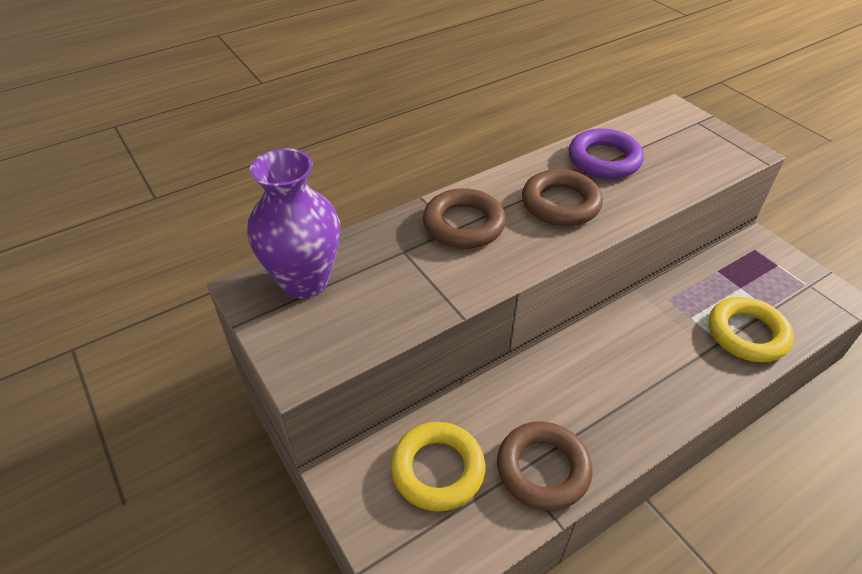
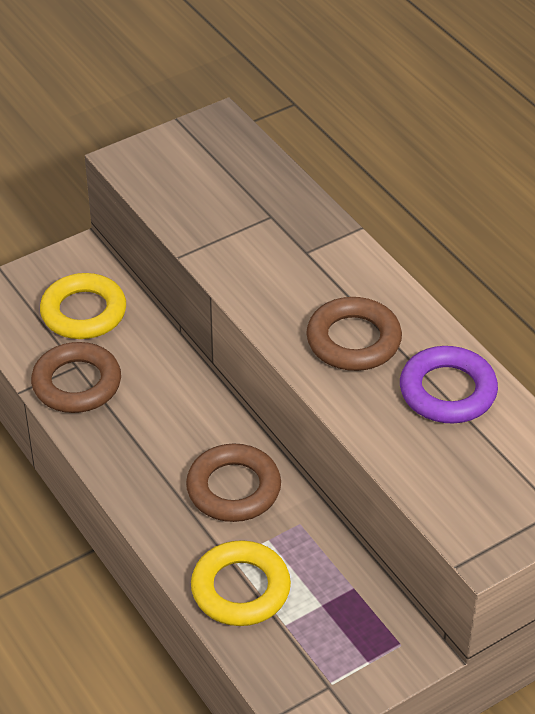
camera: 90 degrees right, 0 degrees up
purple vase [247,148,340,299] -> none
brown ring [423,188,506,249] -> brown ring moved to [186,443,281,522]

